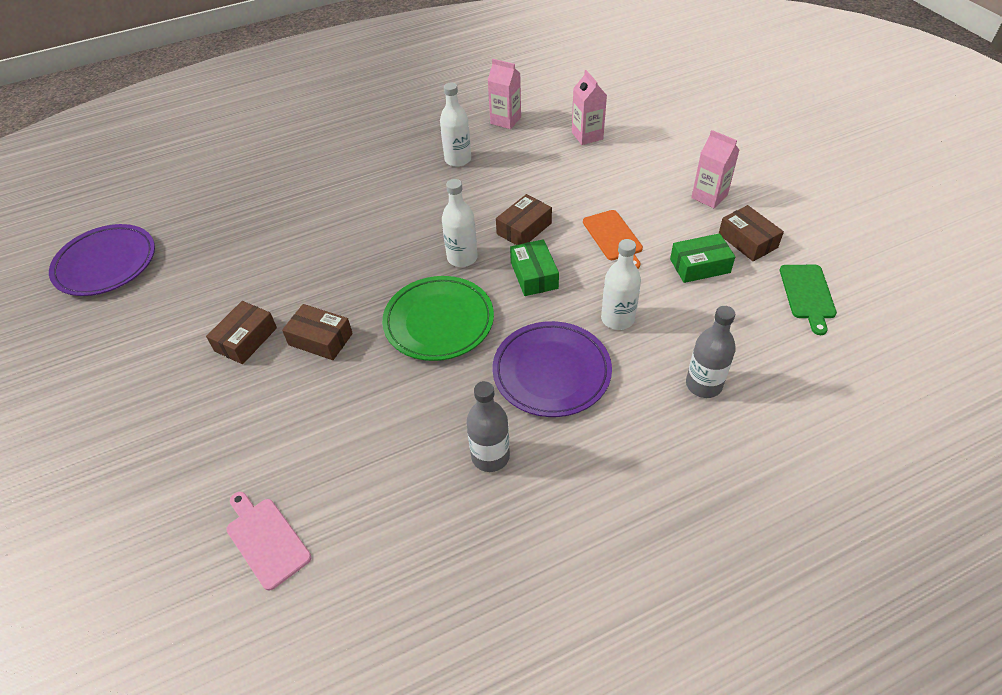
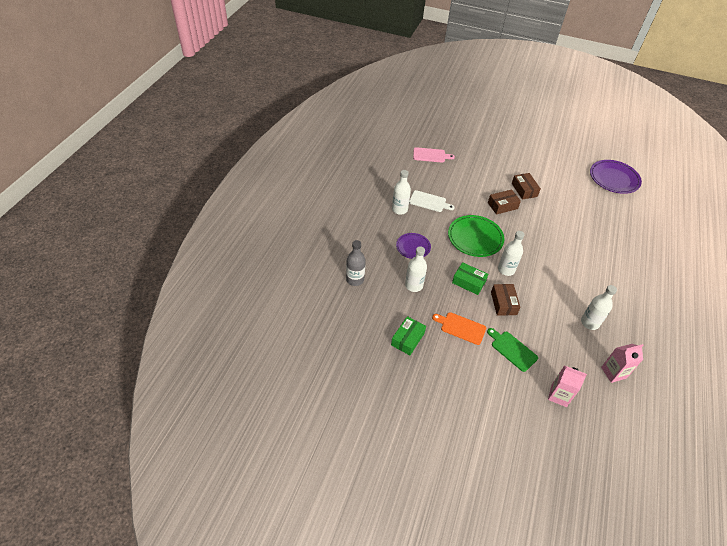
camera: 130 degrees right, 0 degrees up
grey bottle [466,381,510,472] -> white bottle [392,170,411,215]
purple plate [492,321,612,417] -> purple plate [396,233,431,259], size x0.61
pink carton [691,130,739,208] -> none
brown box [719,205,784,261] -> none
green cutting board [780,265,837,335] -> green cutting board moved to [487,328,538,372]
none -> white cutting board [409,190,455,212]

